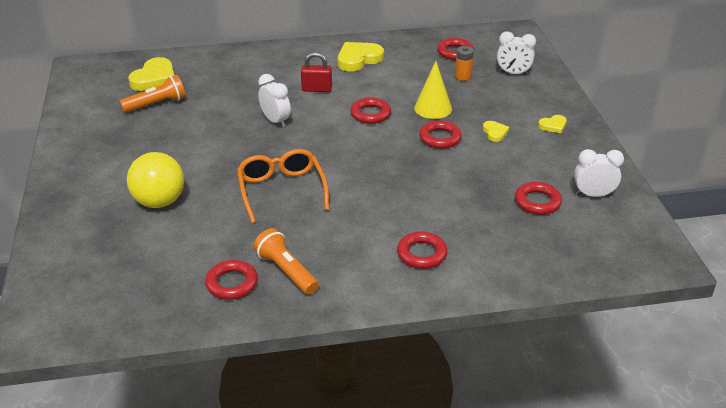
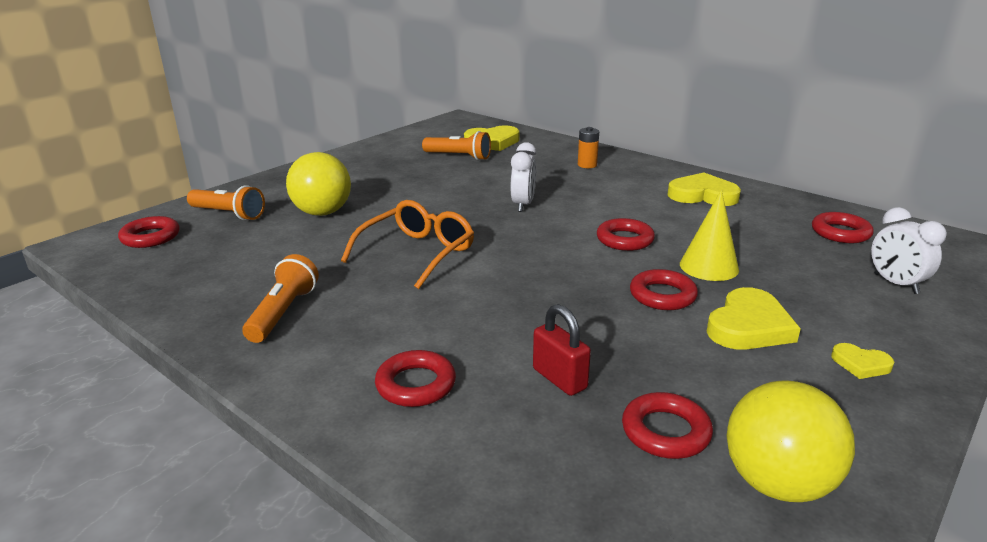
camera: 50 degrees right, 10 degrees down
red ring [205,260,258,300] -> red ring moved to [118,216,180,248]
red padlock [301,52,332,92] -> red padlock moved to [533,304,591,396]
orange battery [455,46,474,81] -> orange battery moved to [578,127,599,168]
yellow heart [483,121,509,142] -> yellow heart [706,287,801,350], size x1.92
white clock [574,149,624,197] -> yellow ball [726,381,855,502]
none -> orange flashlight [187,185,265,221]

